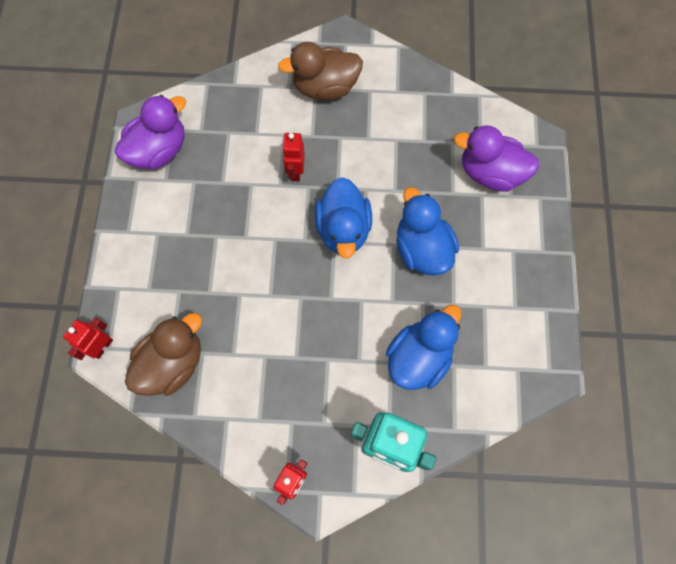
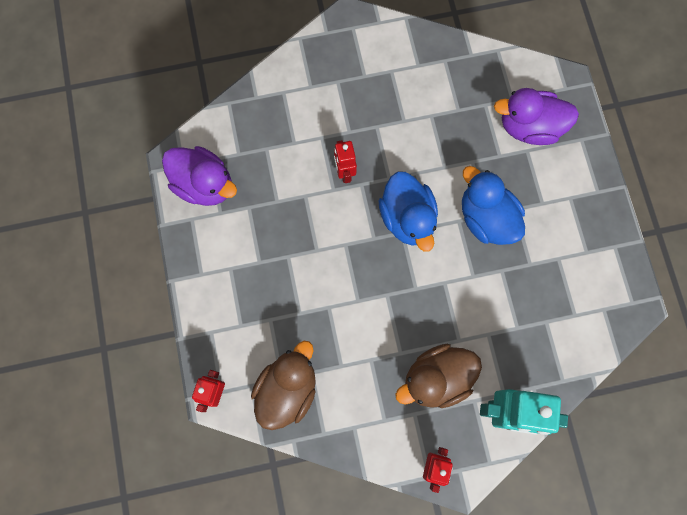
camera: 15 degrees left, 5 degrees up
purple duck [115,95,186,170] -> purple duck turned 90 degrees clockwise [162,146,237,206]
brown duck [278,42,363,100] -> brown duck moved to [395,344,482,408]
blue duck [386,305,462,390] -> none

